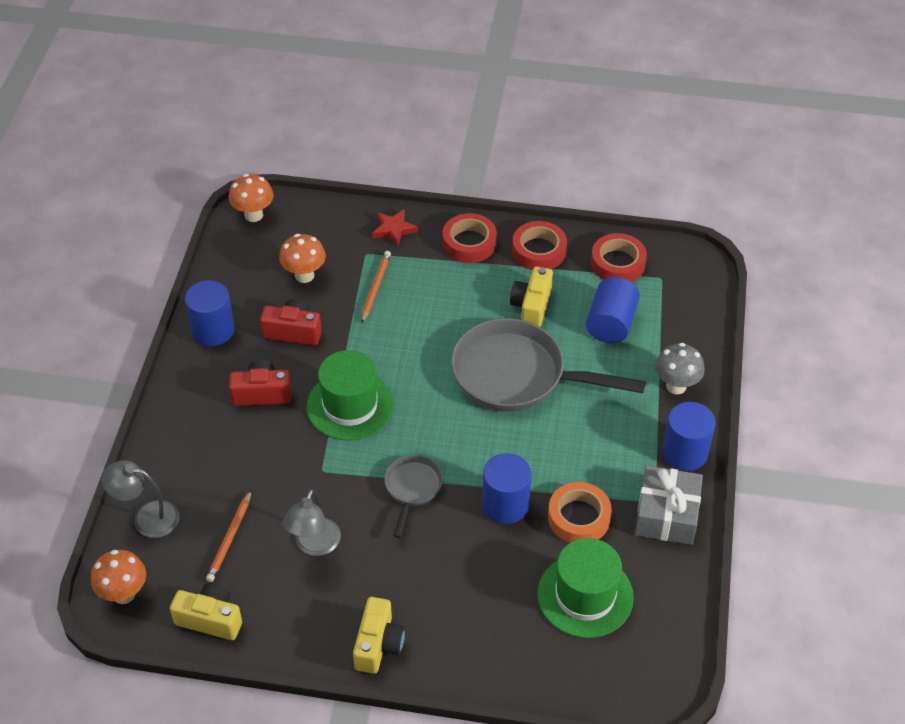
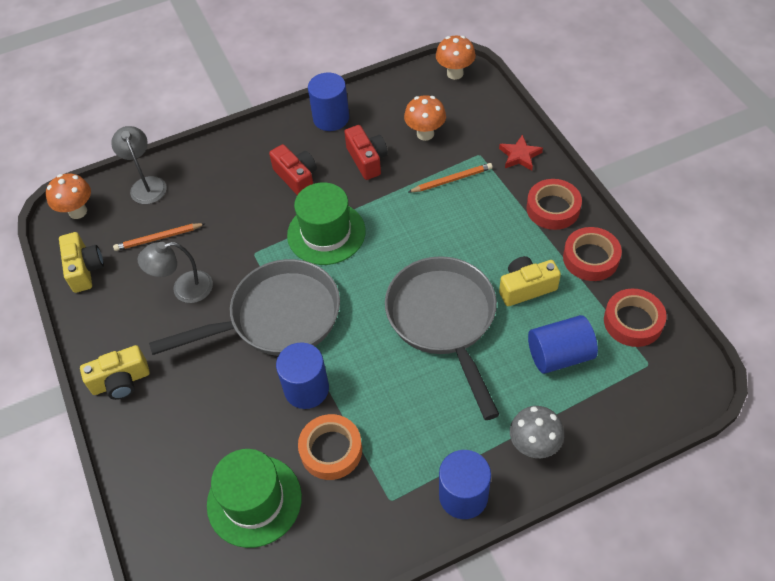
camera: 60 degrees right, 5 degrees up
grey pan [384,455,443,538] -> grey pan [149,259,340,356], size x2.03
grey gift [635,465,703,545] -> none

